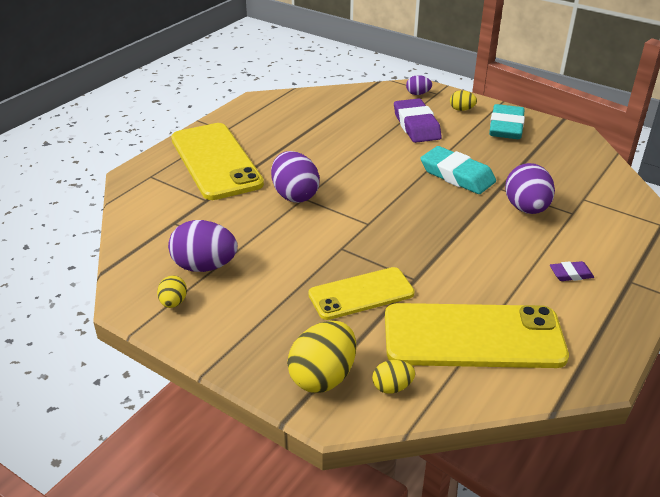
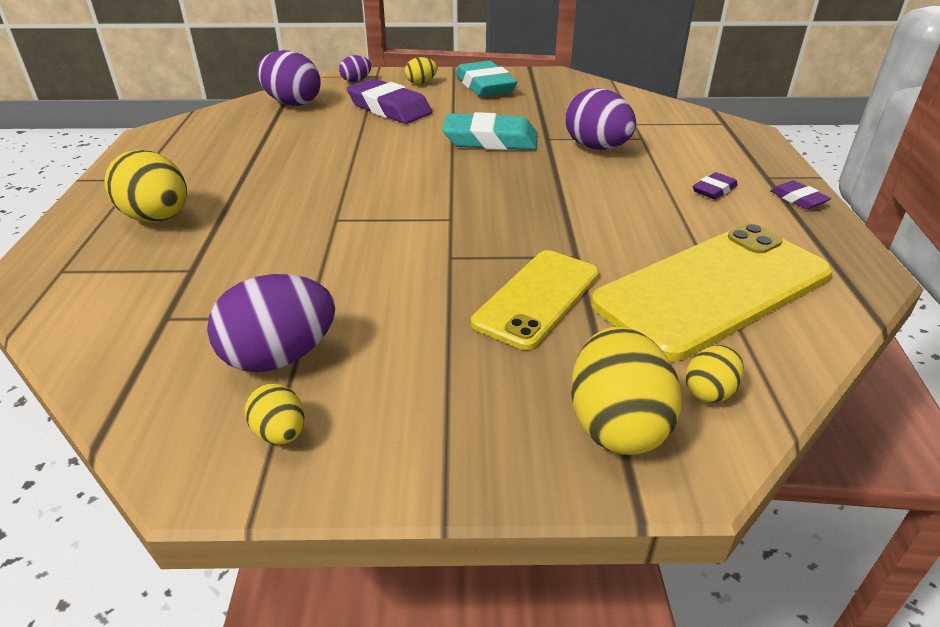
camera: 35 degrees left, 0 degrees up
yellow phone [171,123,264,200] -> yellow egg [104,150,187,222]
purple egg [271,151,320,203] -> purple egg moved to [257,50,321,106]
none -> purple eraser [770,180,831,209]

